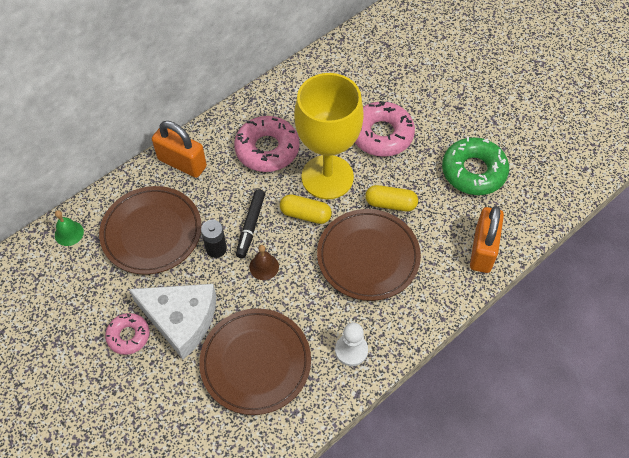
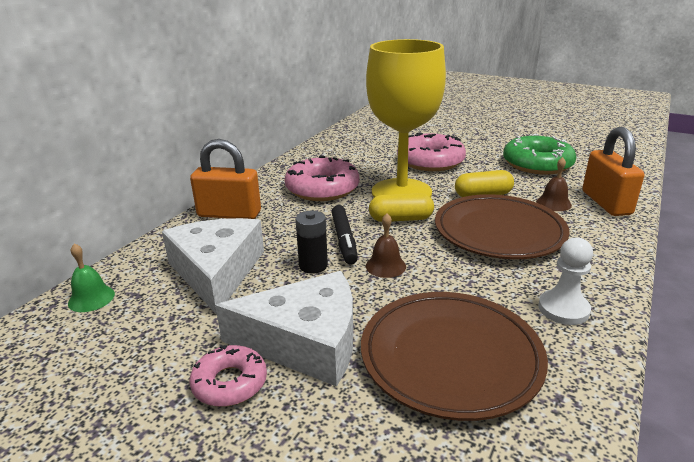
camera: 20 degrees left, 30 degrees down
brown plate [99,186,202,274] -> white cheese [162,218,264,315]
none -> brown bell [536,157,572,211]

